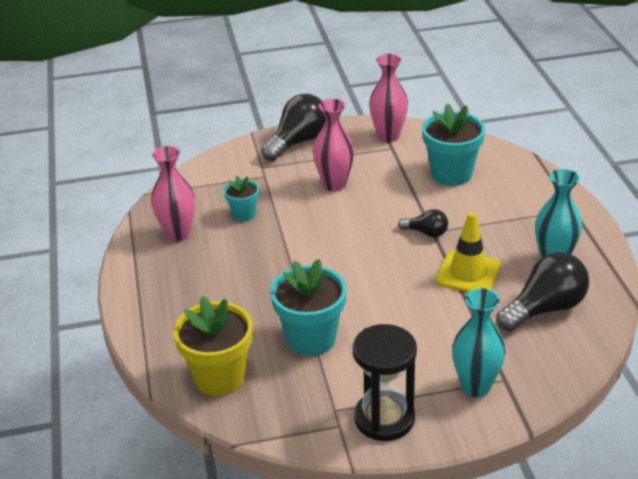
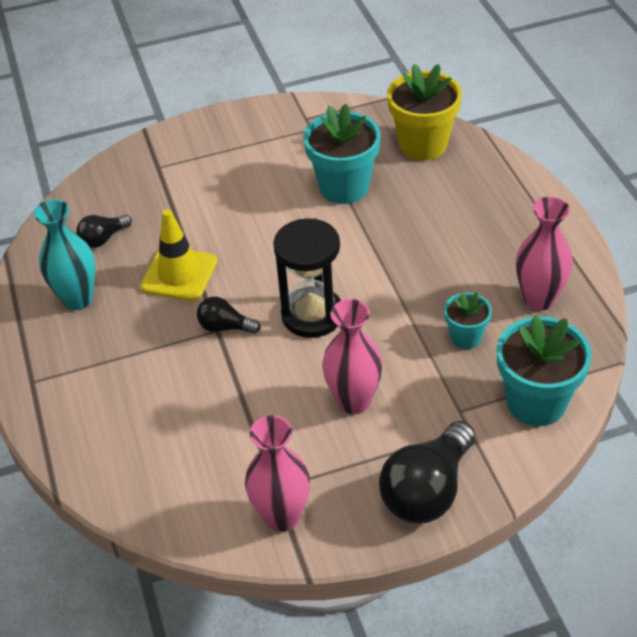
camera: 175 degrees right, 10 degrees up
black hourglass [352,324,417,441] -> black hourglass moved to [273,218,341,338]
turquoise flower pot [422,103,485,186] -> turquoise flower pot moved to [497,316,592,426]
turquoise vase [452,288,506,397] -> none
black light bulb [497,252,589,332] -> black light bulb [76,214,132,248], size x0.53

